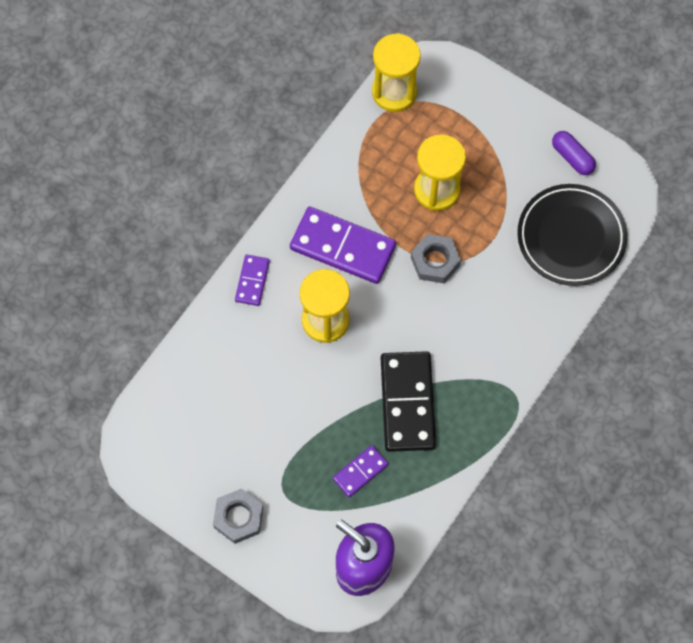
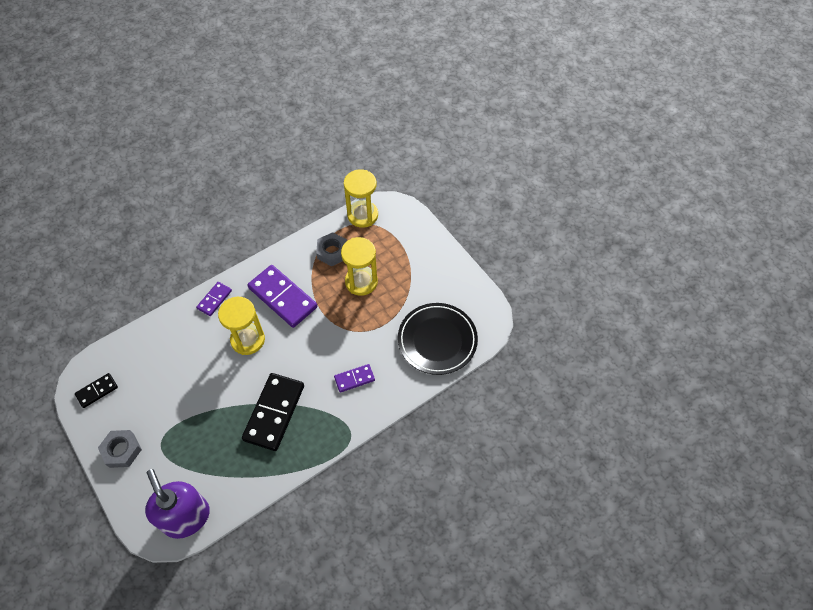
camera: 20 degrees right, 10 degrees down
purple domino [333,445,388,497] -> purple domino moved to [334,364,375,392]
grey nut [411,234,461,283] -> grey nut moved to [316,232,347,266]
purple capsule [552,131,596,175] -> none
none -> black domino [75,373,118,408]

